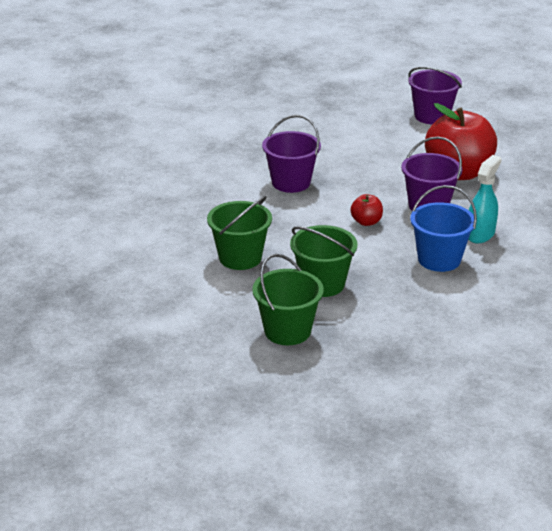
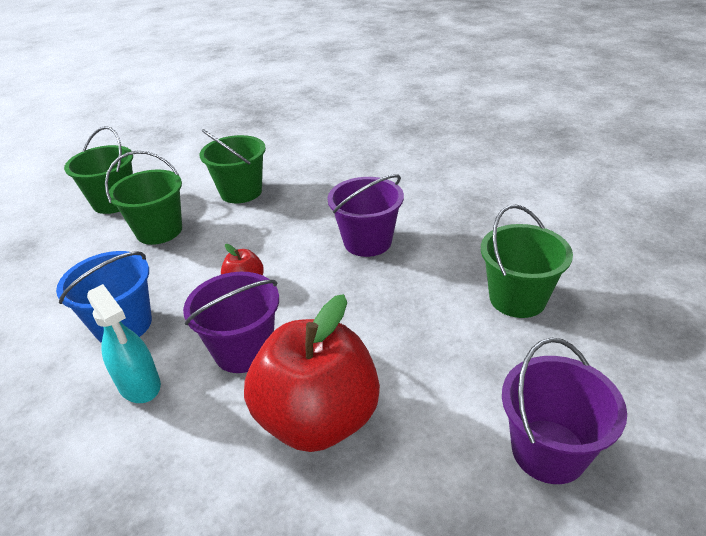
camera: 110 degrees right, 5 degrees up
none -> green bucket [481,205,573,318]

